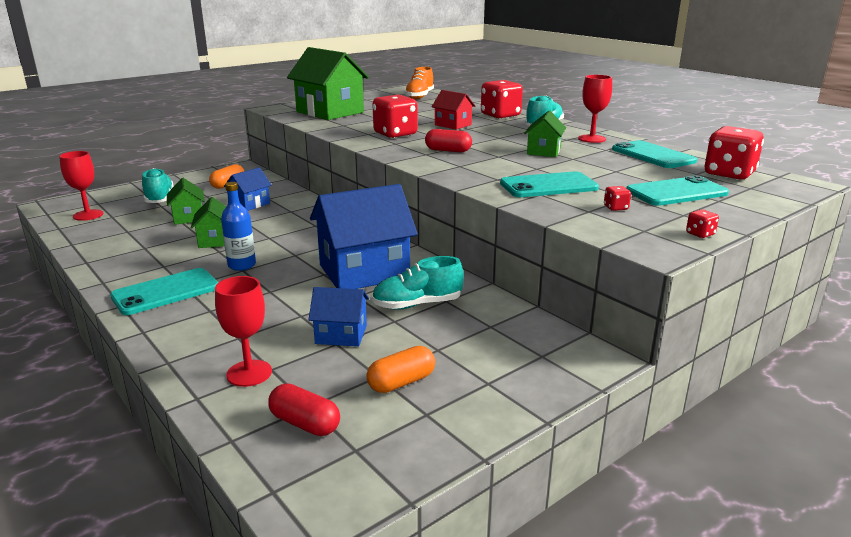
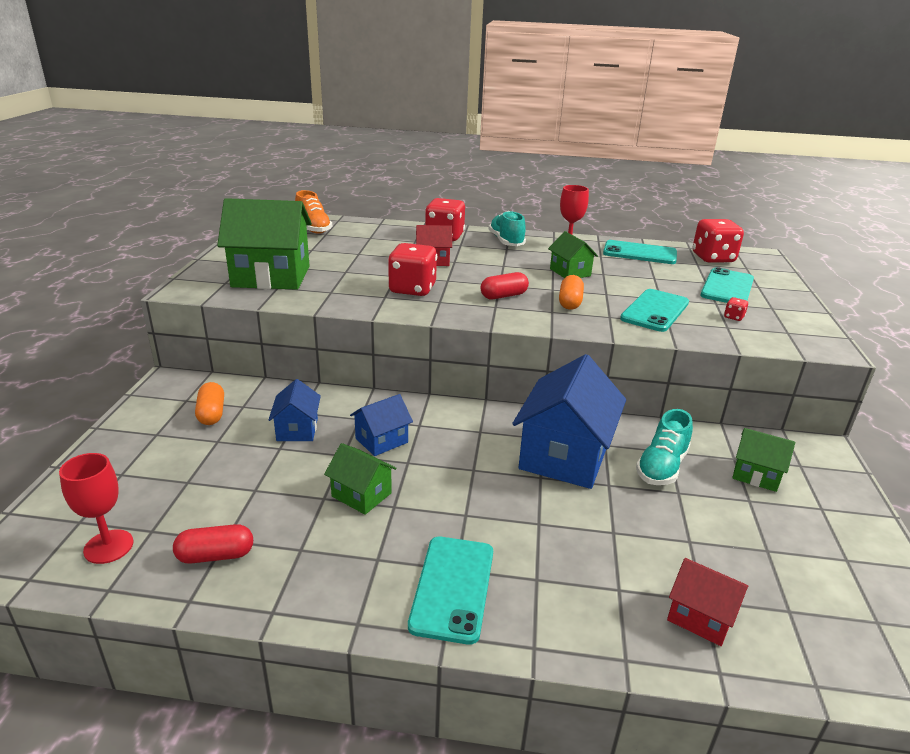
camera: 45 degrees left, 5 degrees up
turquoise shoe [142,168,173,203] -> none
green house [167,178,205,225] -> green house moved to [732,428,795,492]
red goblet [215,276,272,387] -> red house [667,558,748,646]
blue bottle [221,182,256,271] -> none
red capsule [268,383,340,436] -> red capsule moved to [173,524,253,564]
blue house [309,287,369,347] -> blue house moved to [350,394,413,456]
orange capsule [366,346,435,393] -> orange capsule moved to [559,275,584,310]
red dice [686,209,719,238] -> none

